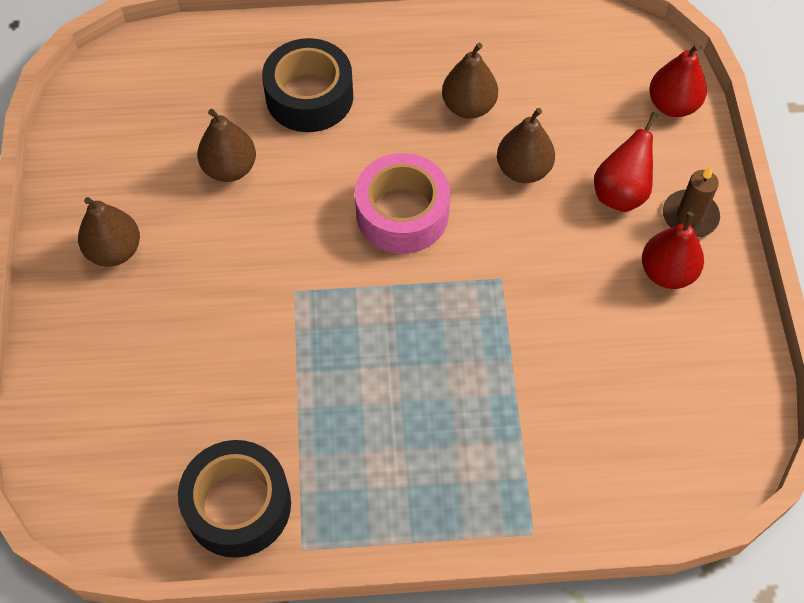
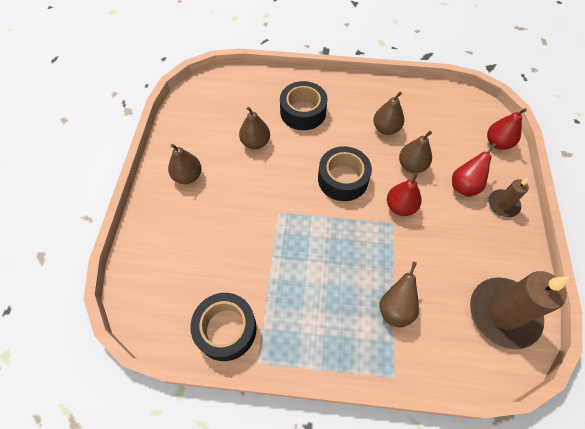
camera: 10 degrees right, 0 degrees up
pink tape [355,153,450,254] -> black tape [318,146,372,201]
red pear [642,212,704,289] -> red pear moved to [387,173,422,216]
none -> brown pear [380,262,419,328]
none -> brown candle [470,271,569,349]

